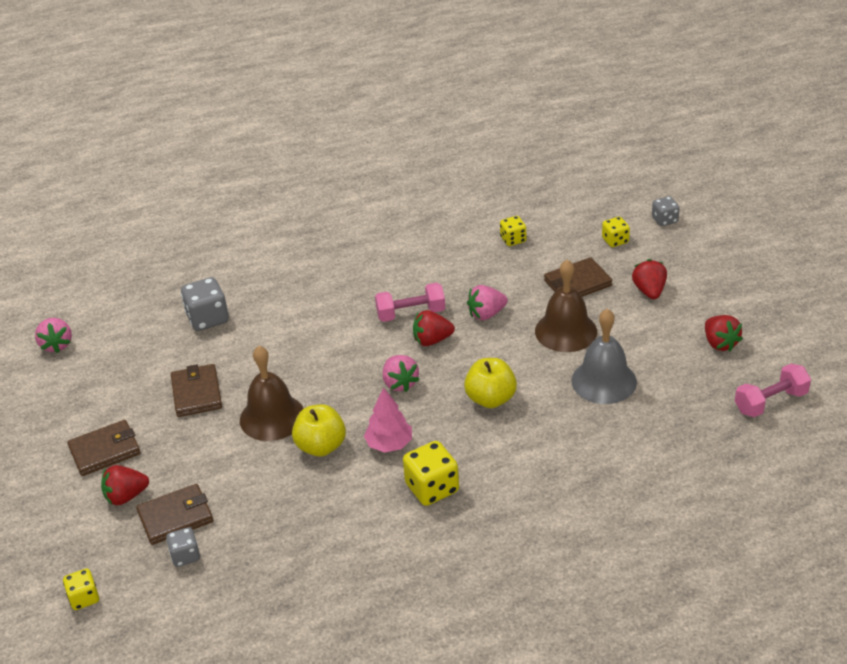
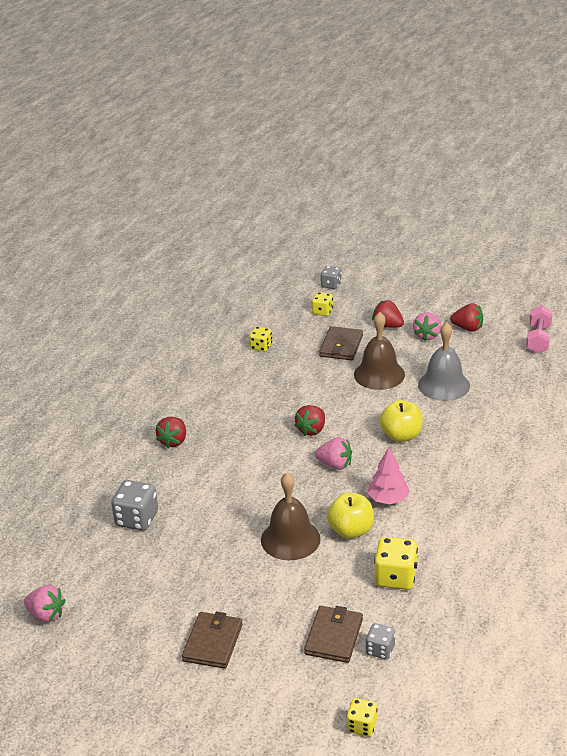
camera: 50 degrees left, 5 degrees down
red strawberry [101,465,149,505] -> red strawberry moved to [156,417,186,448]
brown wallet [171,364,222,417] -> none
pink dumbbell [375,283,445,322] -> none
yellow dice [403,441,459,506] -> yellow dice moved to [374,537,418,590]
pink strawberry [467,285,508,320] -> pink strawberry moved to [413,312,441,341]

